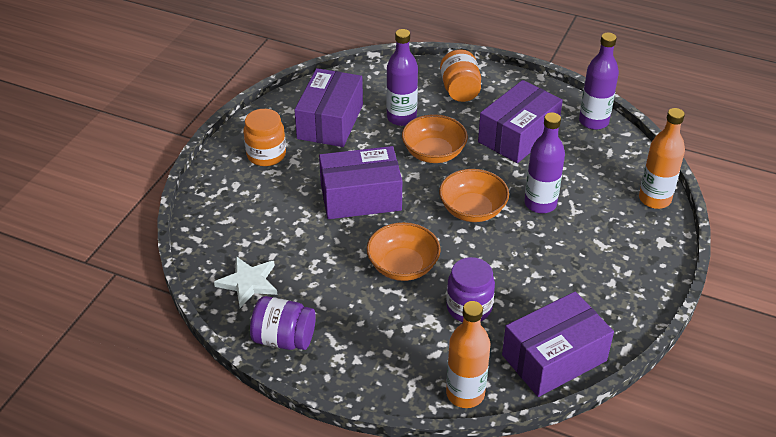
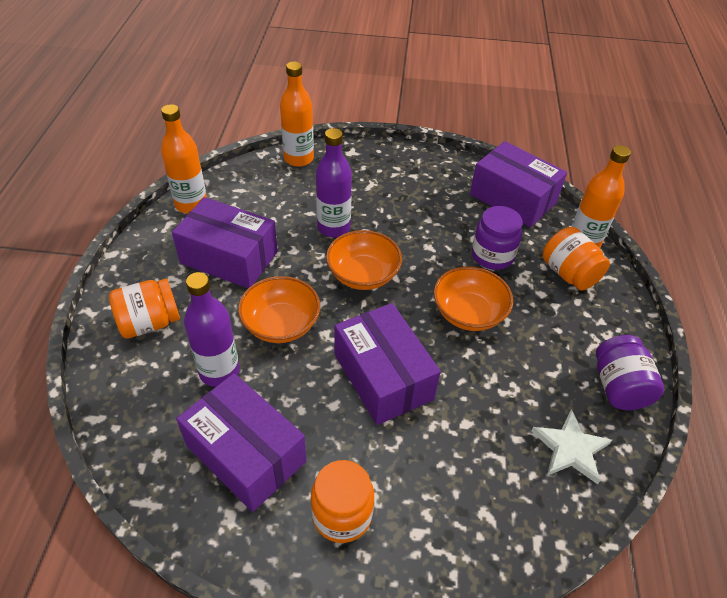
camera: 110 degrees left, 5 degrees up
purple box [294,68,363,147] -> purple box turned 45 degrees clockwise [176,373,306,512]
purple bottle [579,33,619,130] -> orange bottle [161,104,207,214]
none -> orange jar [543,227,610,290]

